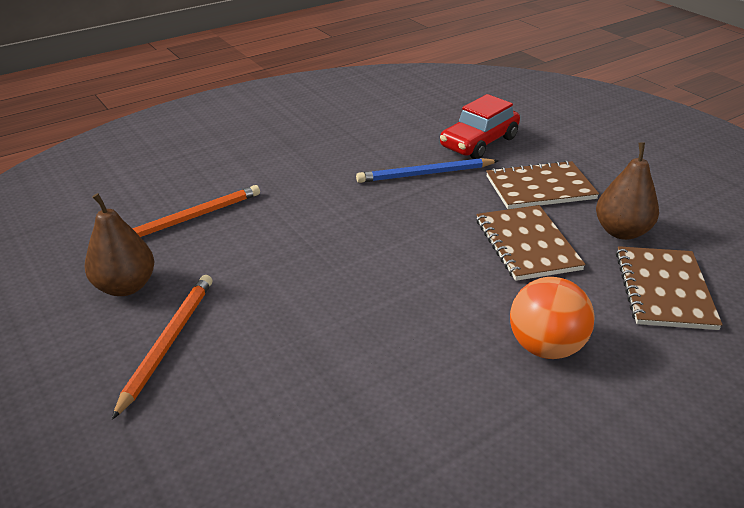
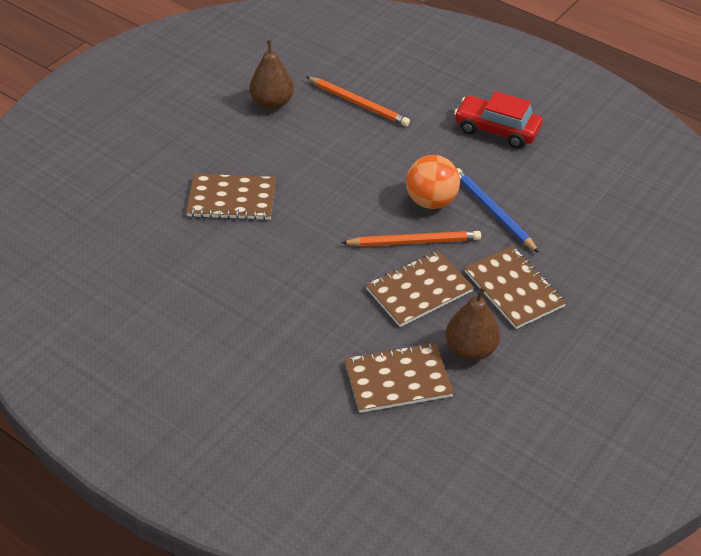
camera: 70 degrees right, 10 degrees up
orange pencil [112,275,212,420] -> orange pencil moved to [341,231,481,247]
red car [440,94,520,159] -> red car moved to [454,91,542,148]
orange ball [510,277,595,359] -> orange ball moved to [406,155,460,209]
none -> brown notebook [186,174,276,220]

